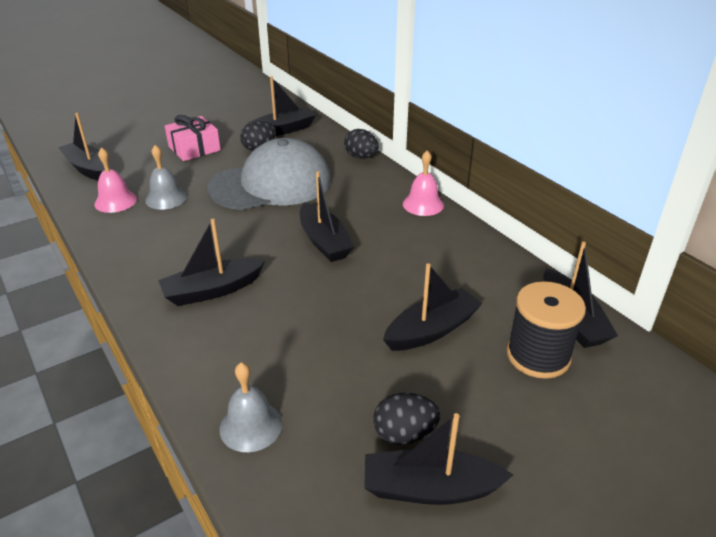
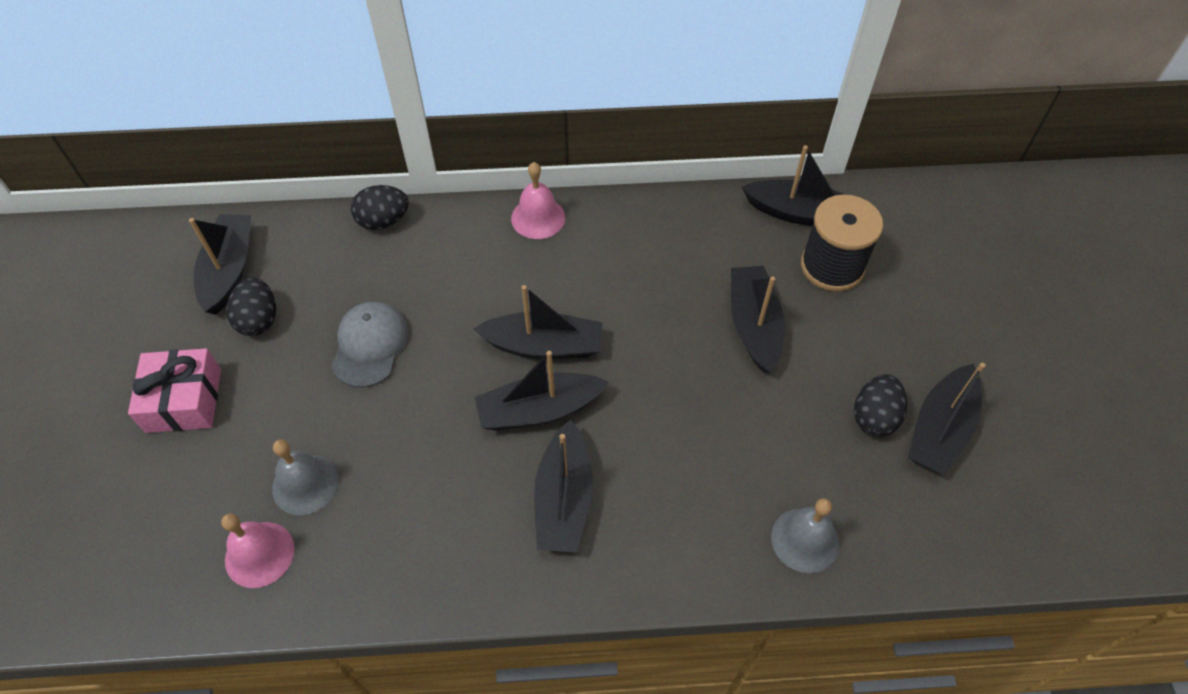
camera: 60 degrees left, 20 degrees up
black boat [58,113,110,181] -> black boat moved to [474,351,609,430]
grey cap [207,138,331,210] -> grey cap [331,302,409,387], size x0.52

